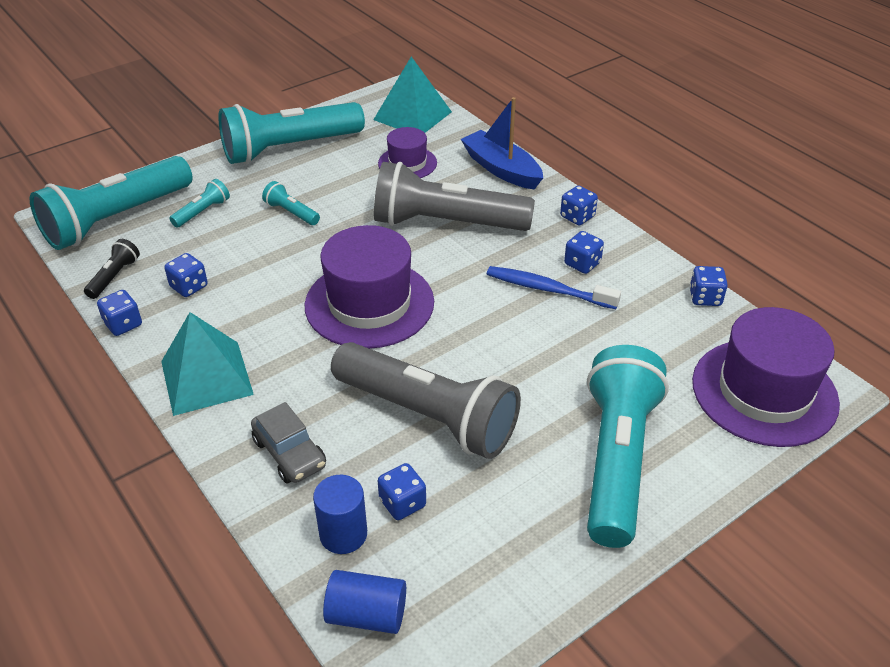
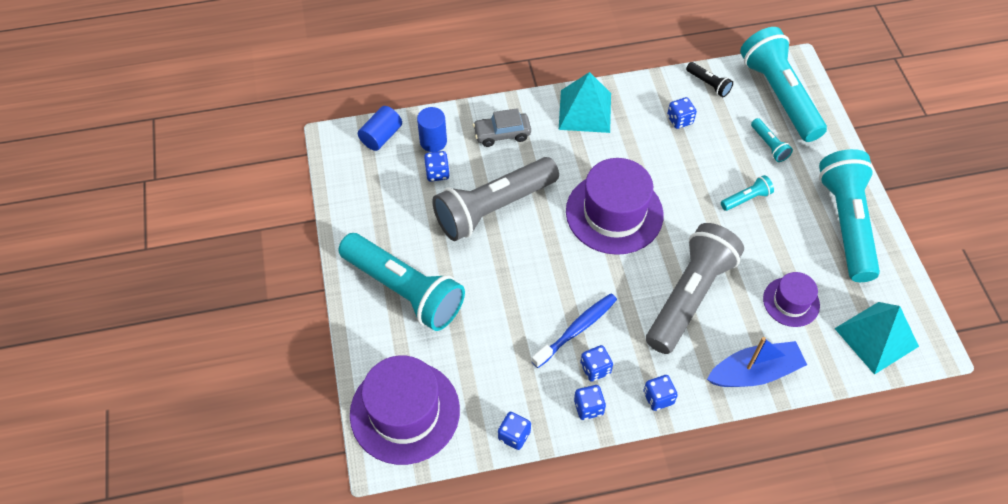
camera: 115 degrees right, 15 degrees up
blue dice [97,290,142,336] -> blue dice moved to [574,385,606,420]

